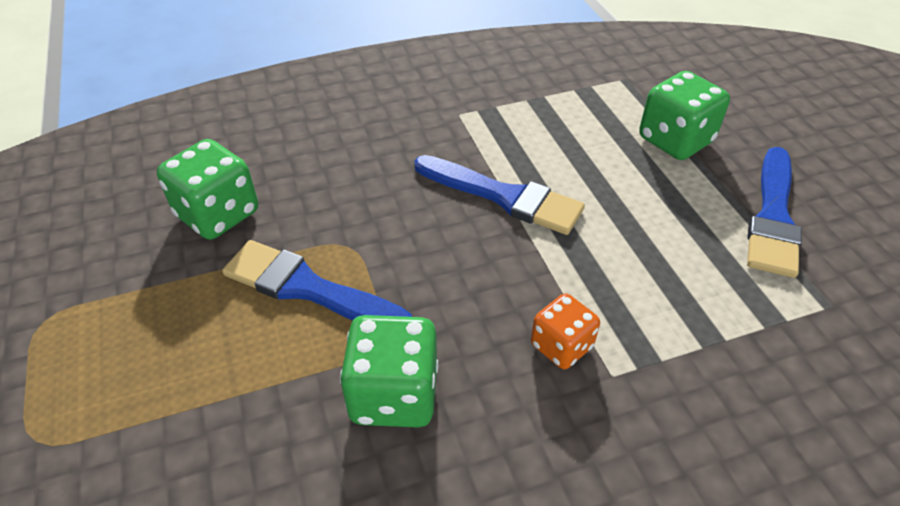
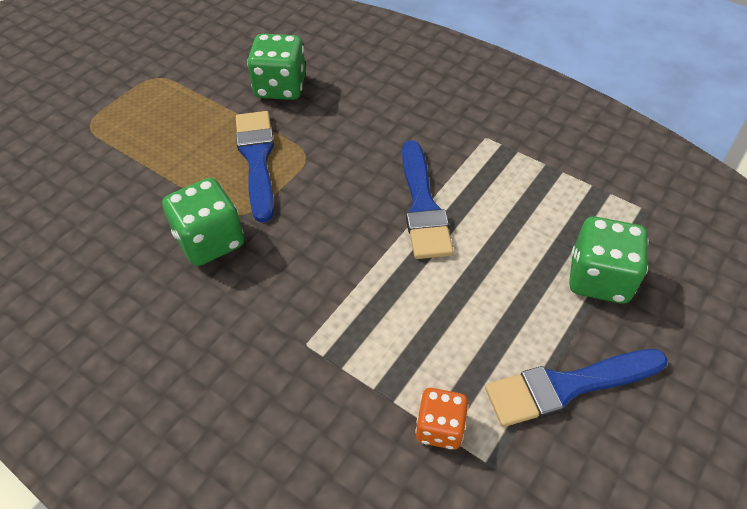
camera: 55 degrees right, 5 degrees up
orange dice [531,293,600,369] -> orange dice moved to [415,388,469,450]

